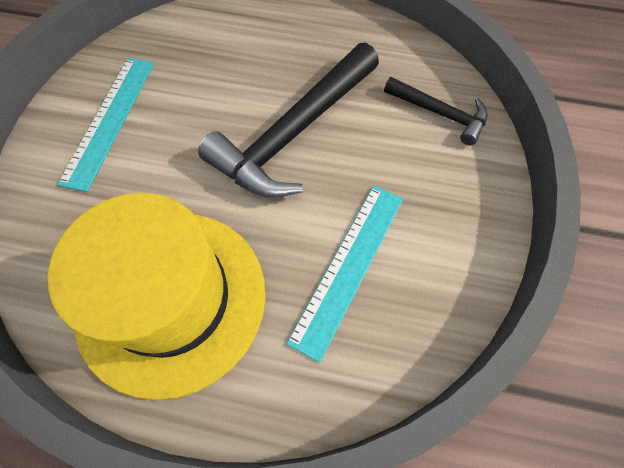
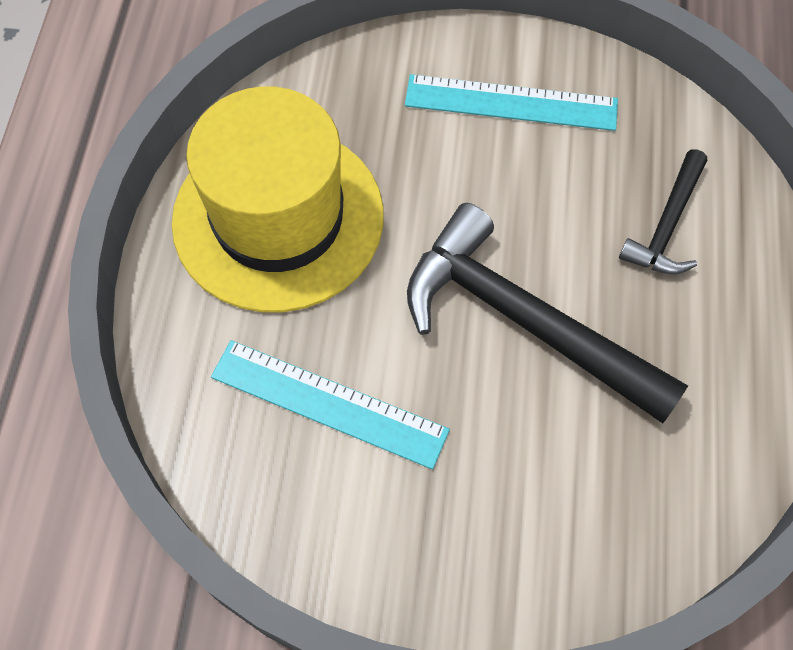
camera: 85 degrees right, 0 degrees up
black hammer [384,77,487,145] -> black hammer moved to [619,149,707,274]

